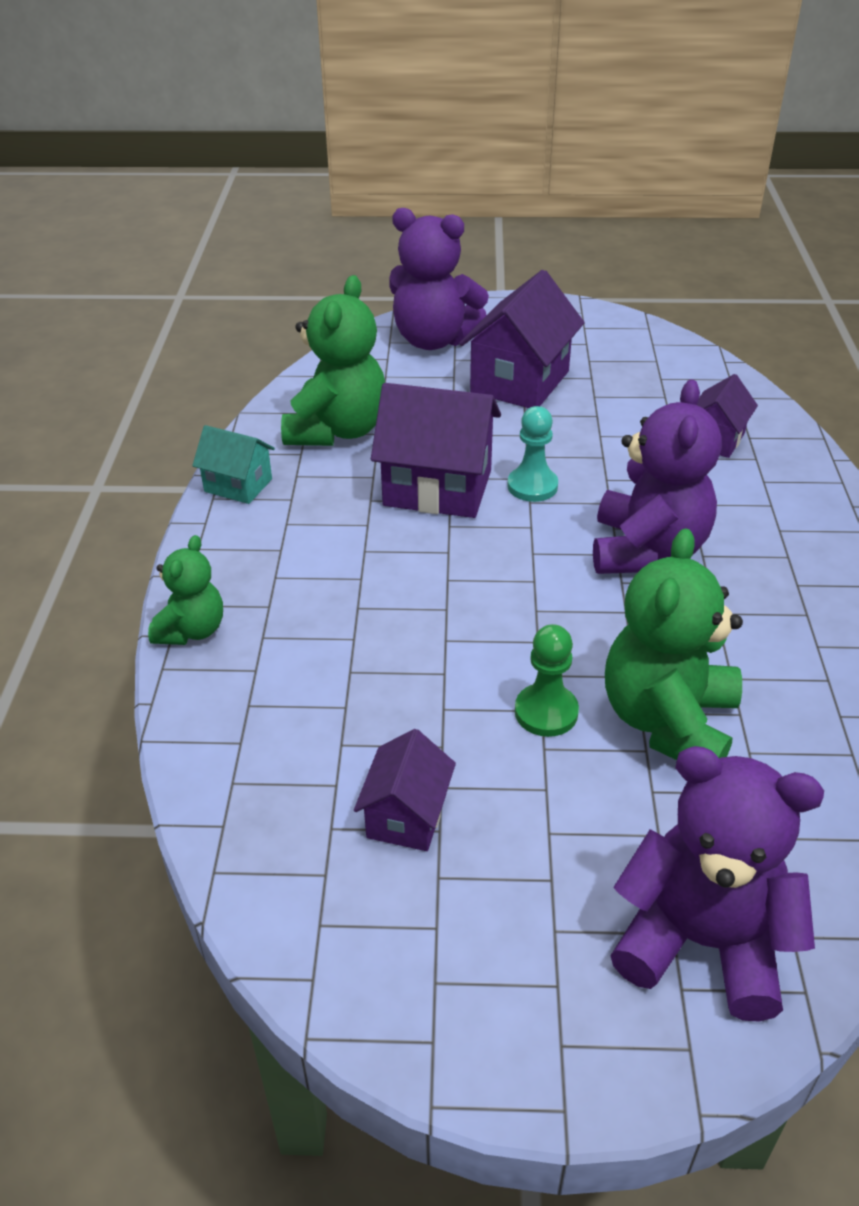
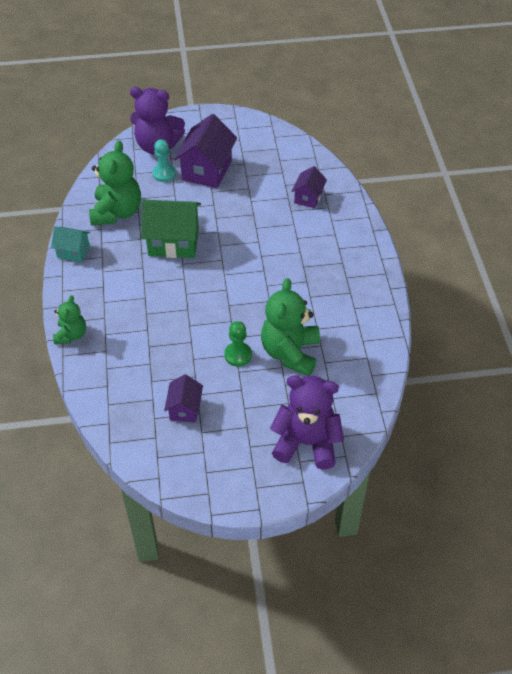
camera: 10 degrees left, 10 degrees up
purple house [371,383,501,518] -> green house [141,200,201,258]
turquoise pawn [507,406,558,502] -> turquoise pawn moved to [152,139,176,182]
purple teddy bear [593,379,722,574] -> none

